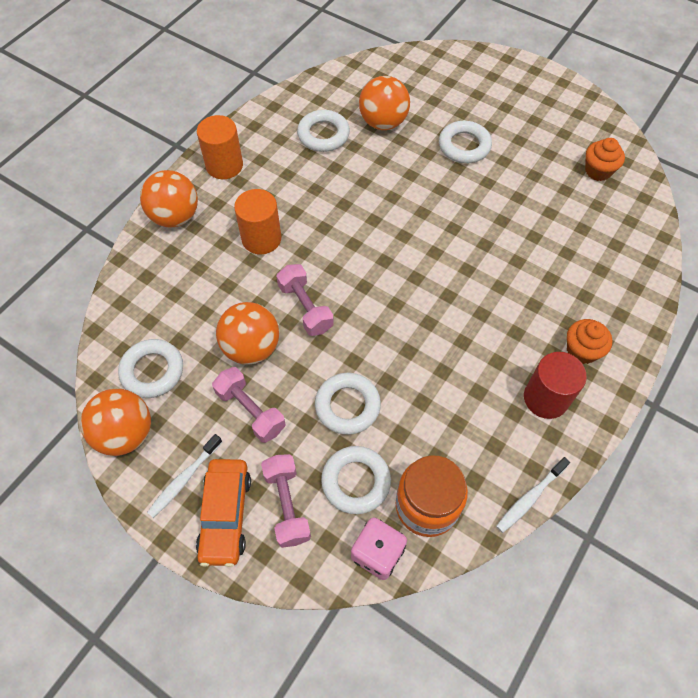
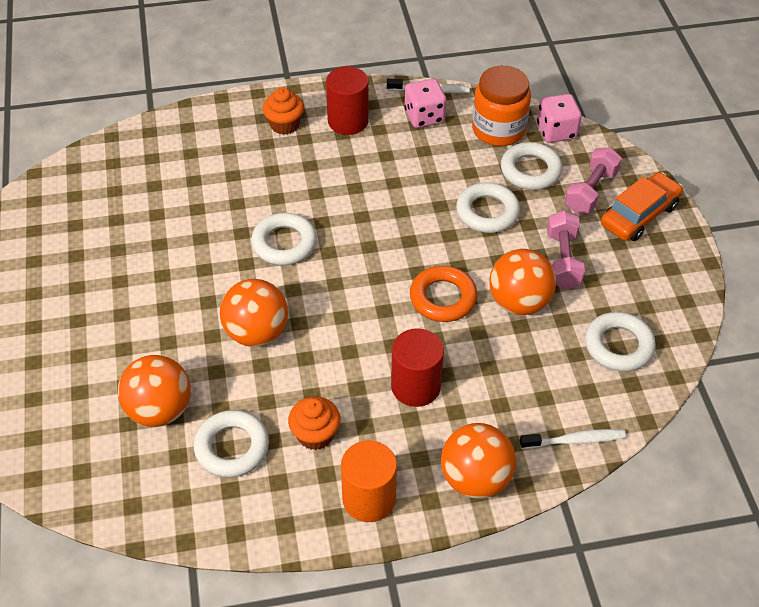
camera: 135 degrees left, 10 degrees down
orange ball [80,389,151,456] -> orange ball moved to [220,279,288,347]
white toothbrush [147,434,222,518] -> white toothbrush moved to [520,429,626,449]
orange cylinder [234,189,281,254] -> red cylinder [391,328,444,407]
pink dumbbell [276,264,334,336] -> orange ring [410,266,478,322]
white ring [439,121,492,163] -> white ring moved to [251,213,317,265]
orange cupcake [585,138,625,181] -> orange cupcake moved to [288,396,340,450]
none -> pink dice [404,79,446,128]

